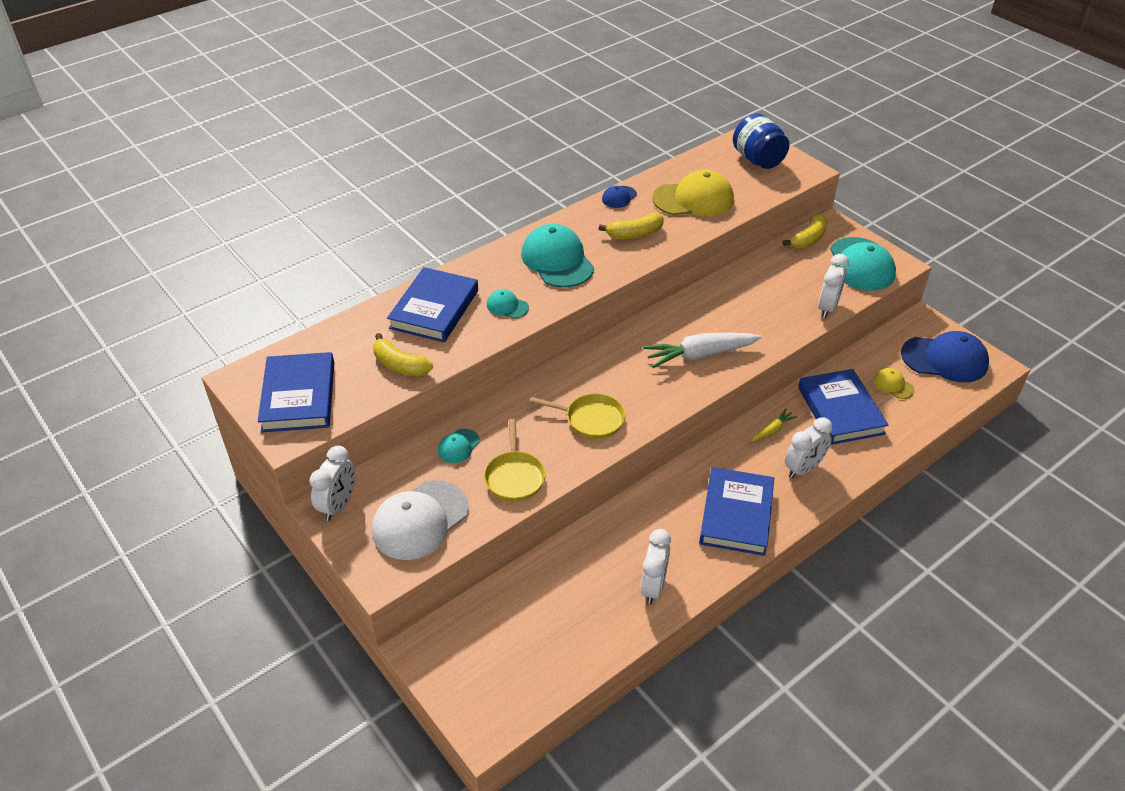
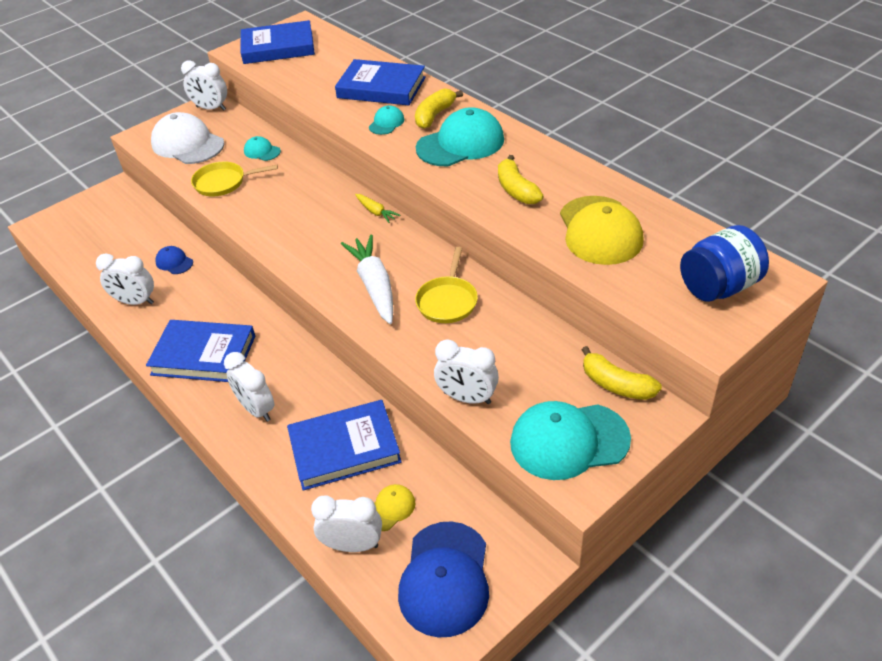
camera: 90 degrees right, 0 degrees up
yellow banana [373,333,433,376] -> yellow banana moved to [415,88,463,129]
yellow pan [530,393,625,439] -> yellow pan moved to [415,247,478,323]
blue cap [602,186,637,208] -> blue cap moved to [155,246,193,274]
yellow carrot [751,409,797,442] -> yellow carrot moved to [355,194,401,223]
none -> white clock [311,495,382,552]

